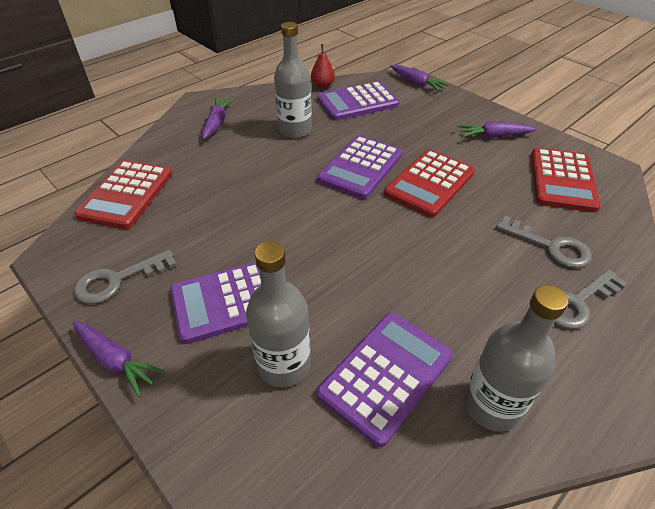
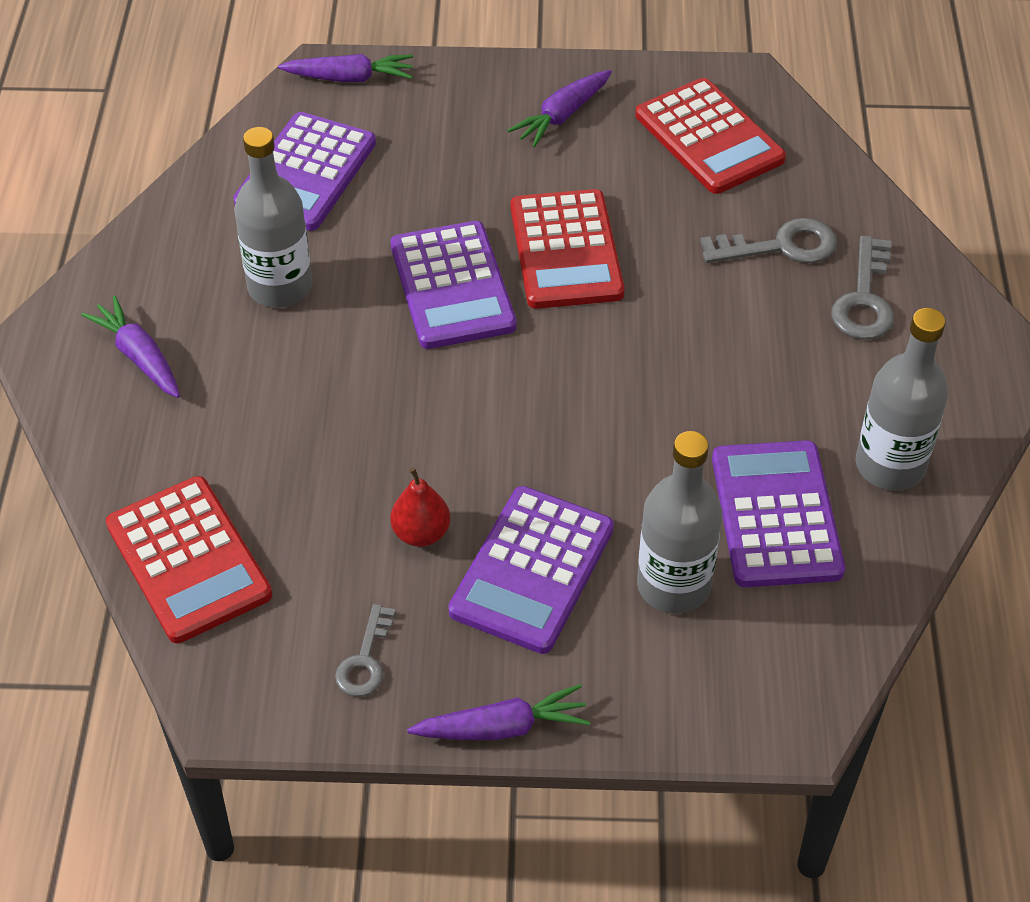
camera: 45 degrees left, 5 degrees up
grey key [74,250,177,304] -> grey key [335,604,396,696], size x0.66
red pear [311,44,335,89] -> red pear moved to [390,467,450,547]

